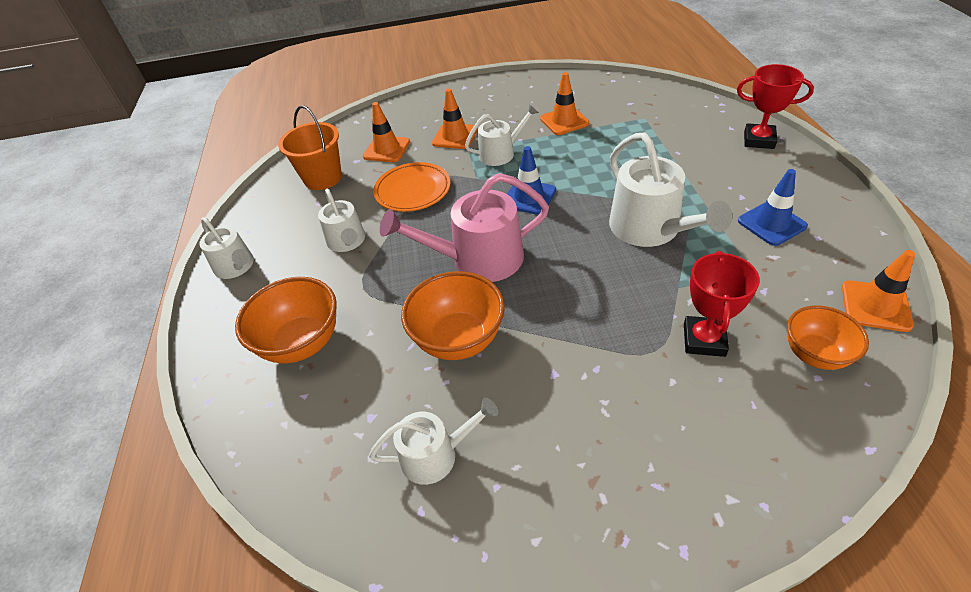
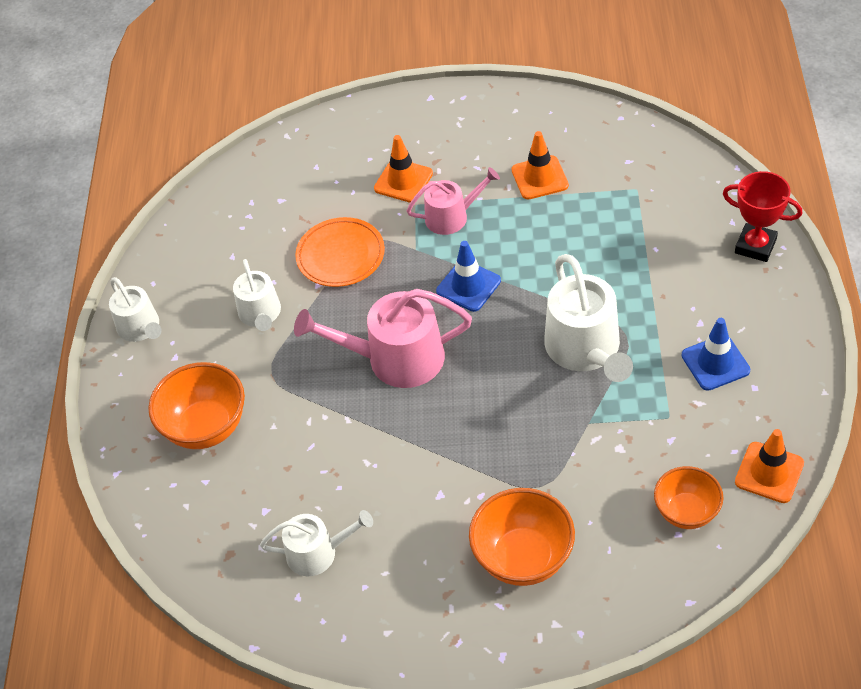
camera: 10 degrees right, 5 degrees up
orange bucket [278,105,342,190] -> none
orange traffic cone [363,102,410,162] -> none
orange bowl [401,271,505,360] -> orange bowl moved to [469,488,575,586]
white watering can [465,104,539,166] -> pink watering can [407,167,500,235]
red trophy [684,251,760,357] -> none

